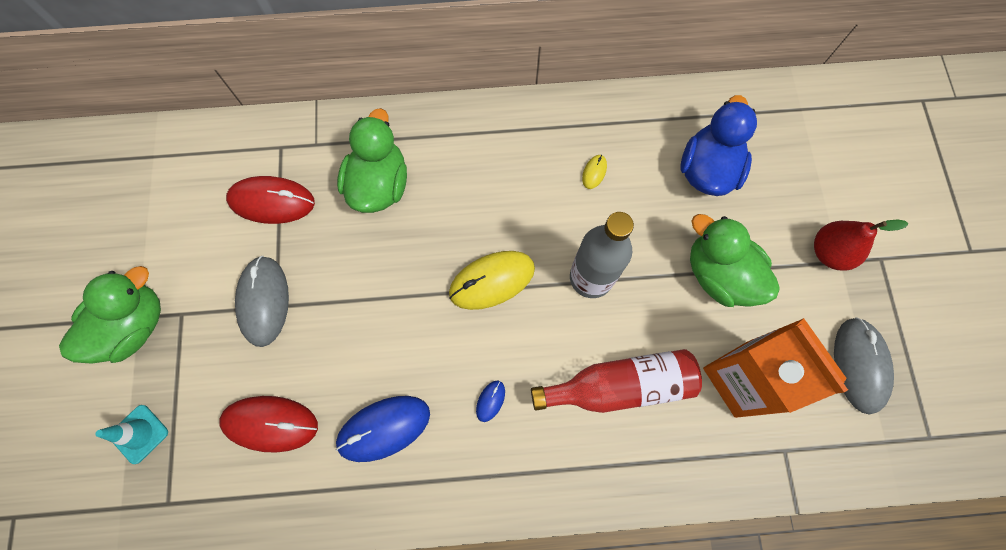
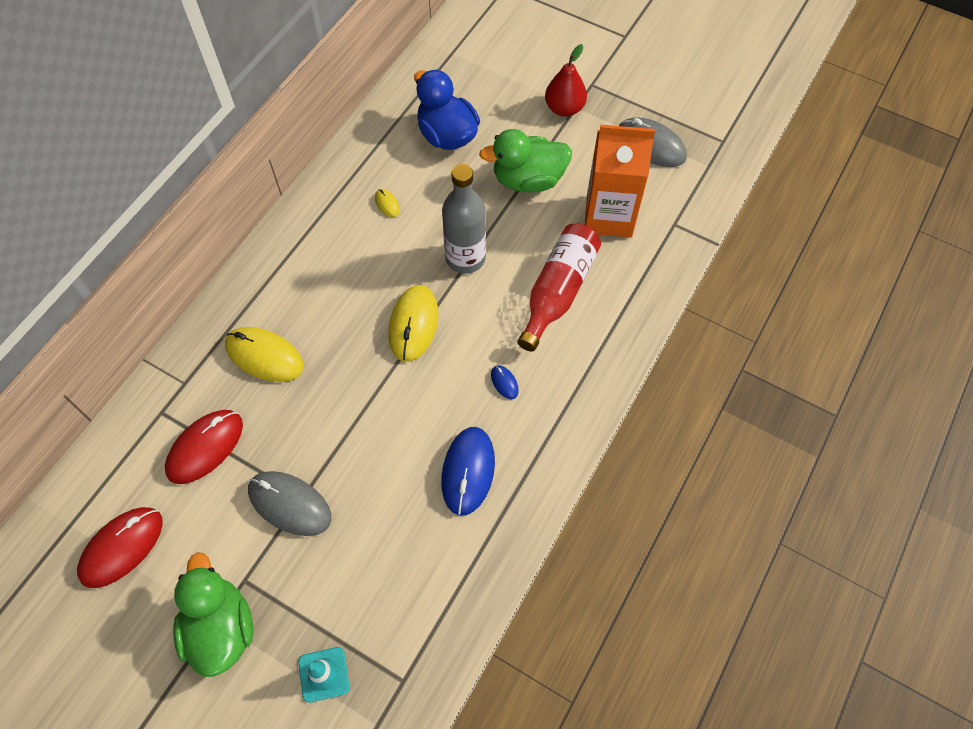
camera: 55 degrees left, 10 degrees down
red mouse [219,396,318,453] -> red mouse moved to [77,507,163,588]
green duck [337,108,407,213] -> yellow mouse [225,327,304,382]

